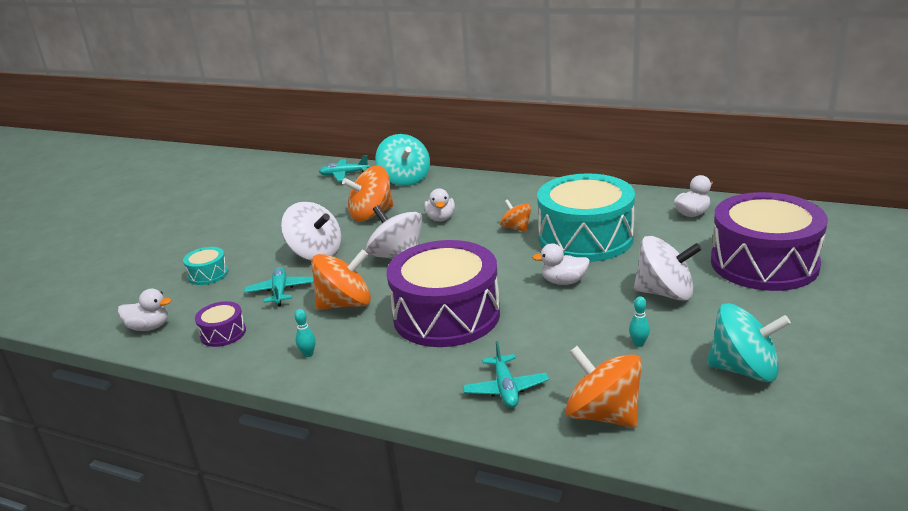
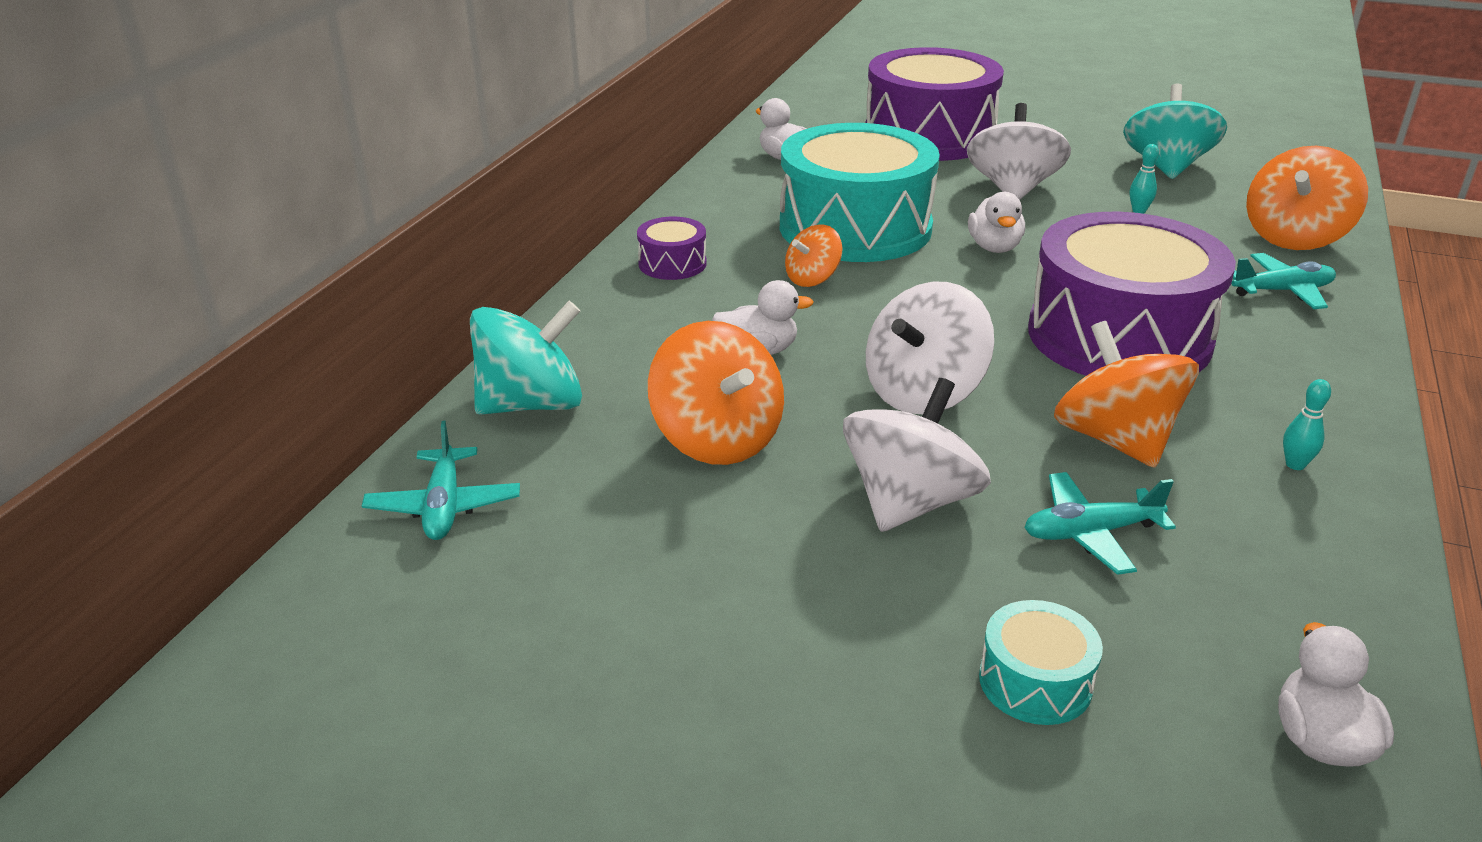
camera: 95 degrees left, 5 degrees up
purple drum [195,301,246,347] -> purple drum moved to [637,217,706,280]

